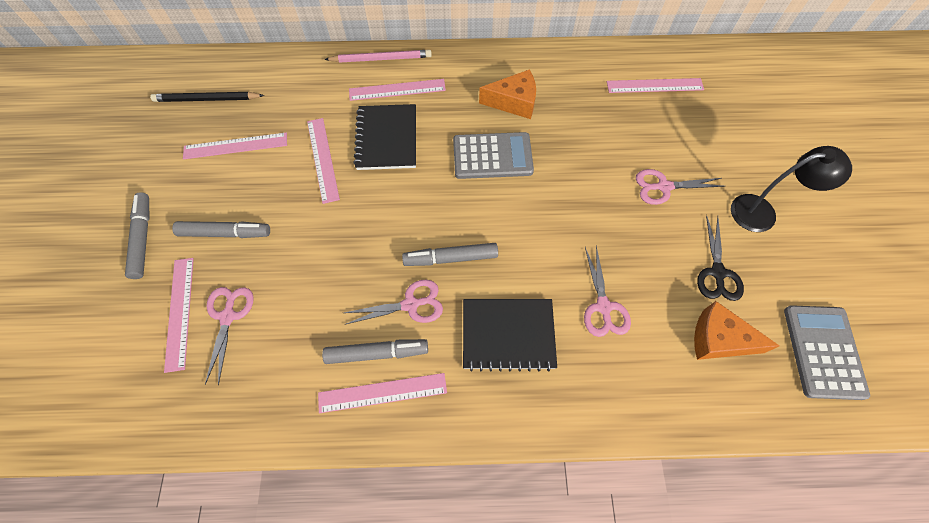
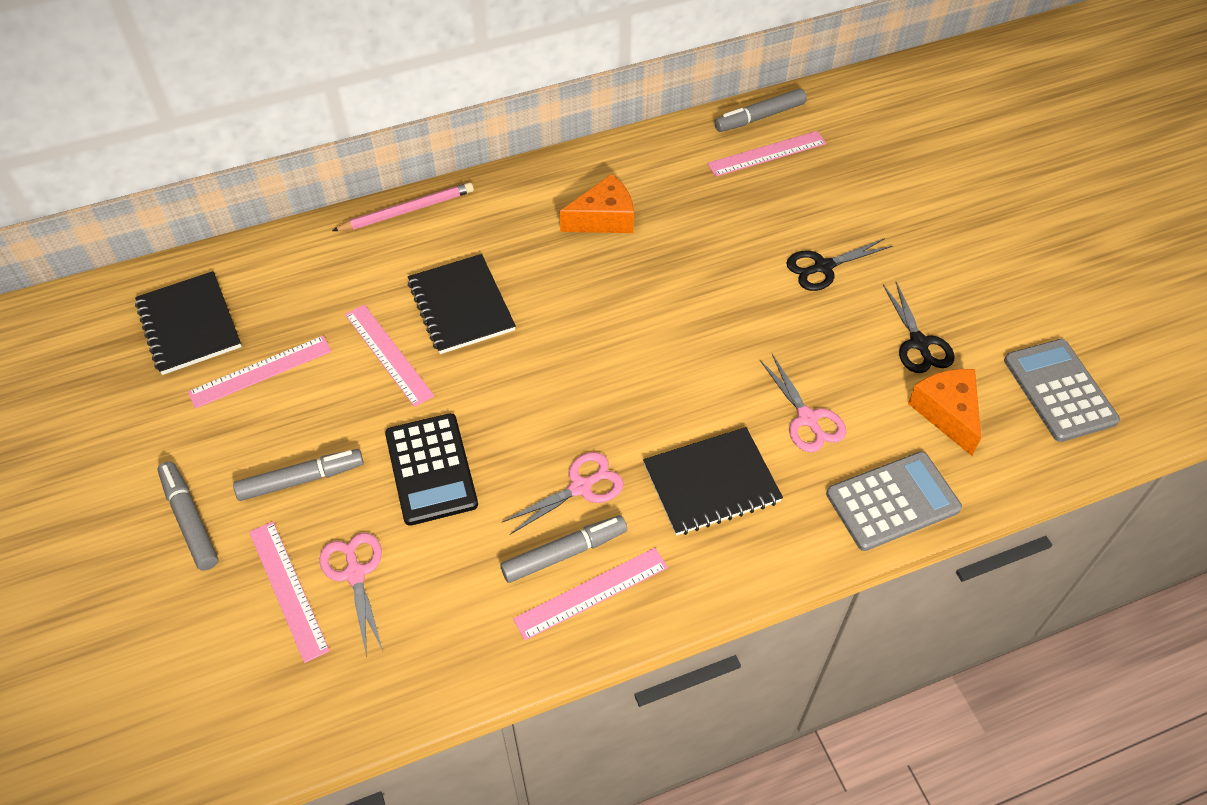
camera: 20 degrees left, 10 degrees down
black pencil [150,92,264,102] -> black notebook [135,271,242,375]
pink ruler [349,79,446,101] -> none
grey marker [402,243,498,266] -> grey marker moved to [714,88,807,132]
grey calculator [453,132,534,179] -> grey calculator moved to [826,451,962,551]
pink scissors [636,169,726,205] -> black scissors [786,238,892,291]
orange cheese [694,301,779,360] -> orange cheese turned 75 degrees clockwise [908,369,981,456]
black lamp [731,146,852,232] -> none
none -> black calculator [385,413,478,526]

